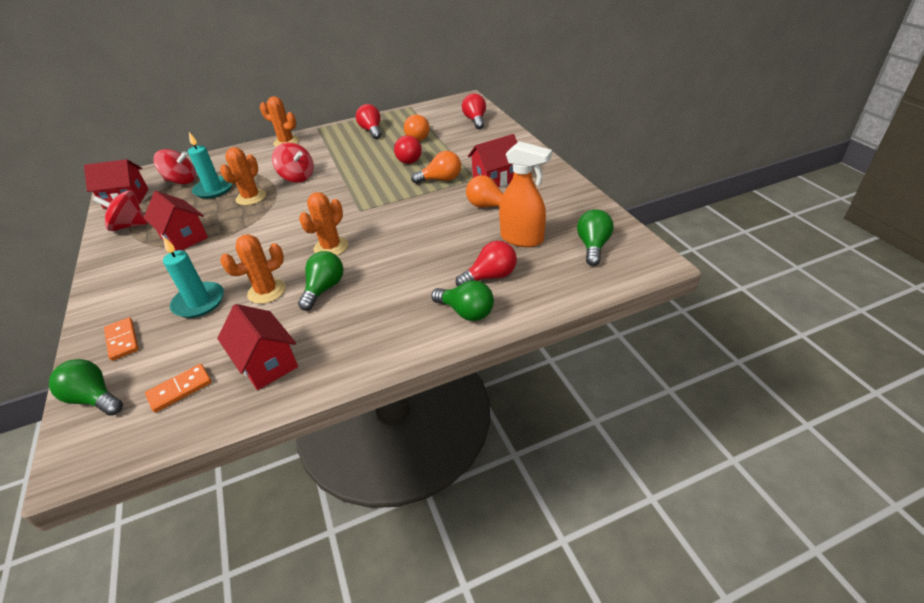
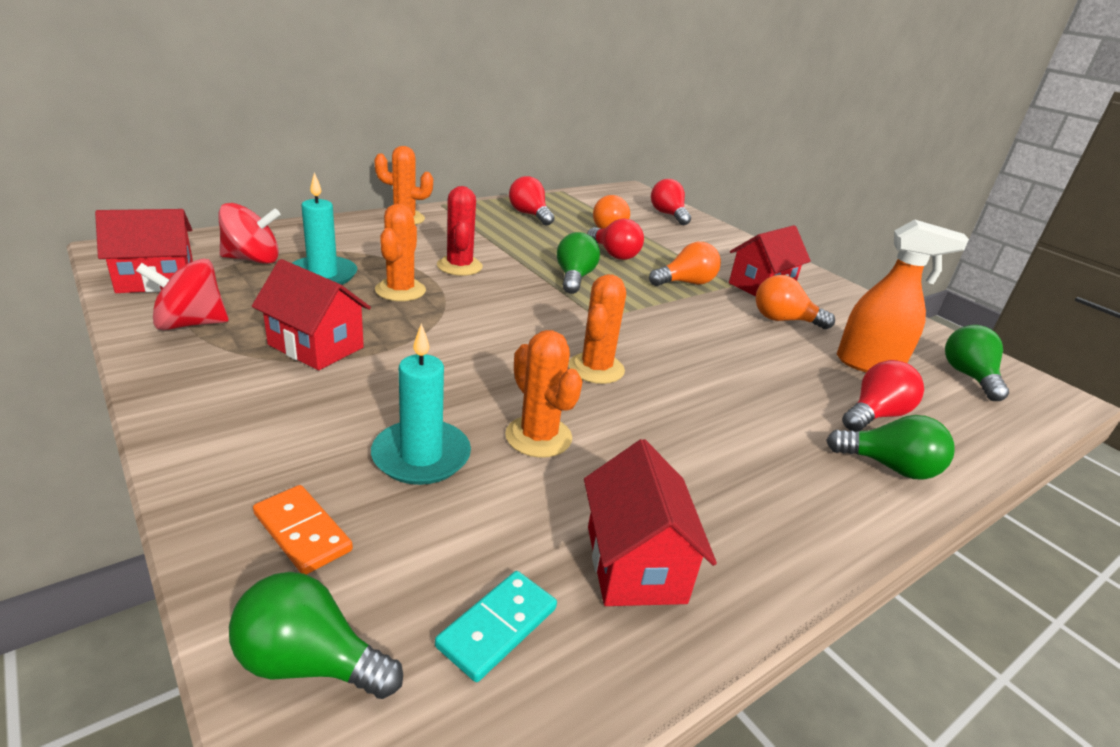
camera: 20 degrees left, 10 degrees down
orange domino [145,364,212,413] -> turquoise domino [435,571,557,682]
red house [217,304,298,390] -> red house turned 45 degrees clockwise [584,439,717,606]
orange cactus [220,234,286,304] -> orange cactus turned 75 degrees counterclockwise [505,330,582,458]
red spinning top [272,142,314,183] -> red cactus [437,186,483,276]
green light bulb [298,251,343,311] -> green light bulb moved to [557,232,600,294]

